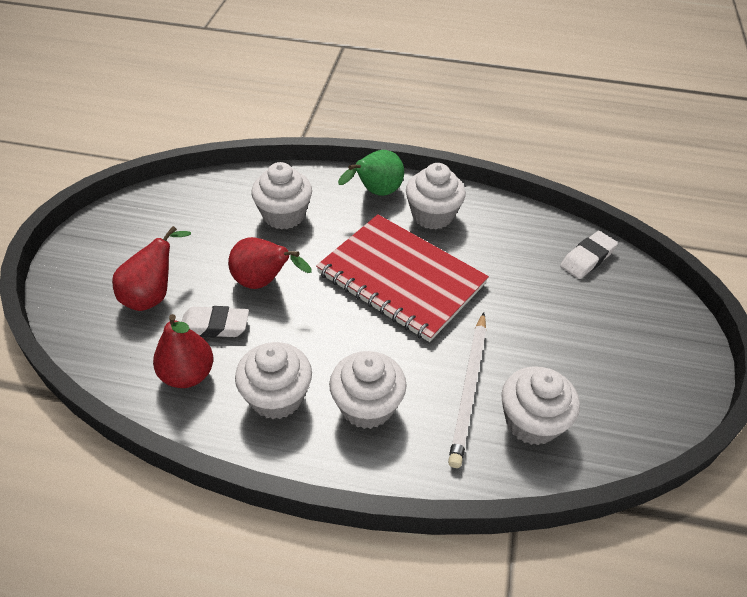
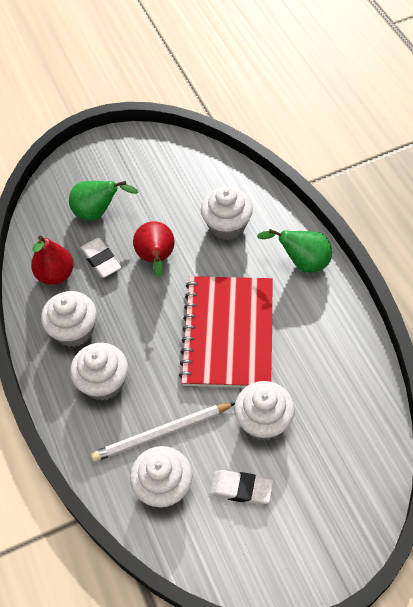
camera: 60 degrees right, 10 degrees up
red pear [112,226,191,311] -> green pear [69,181,138,220]
white cupcake [406,163,466,230] -> white cupcake moved to [234,381,295,441]
white eraser [560,231,618,279] -> white eraser moved to [210,470,273,505]

